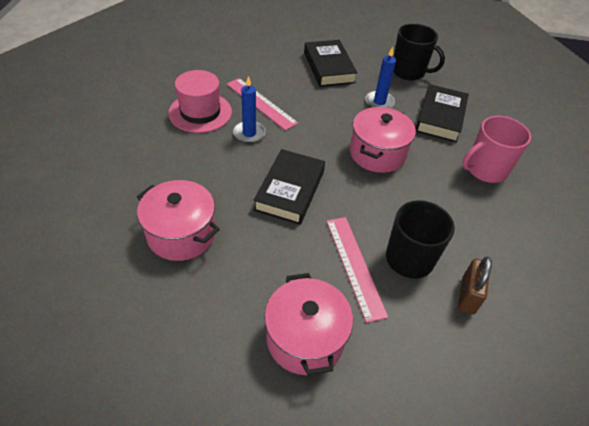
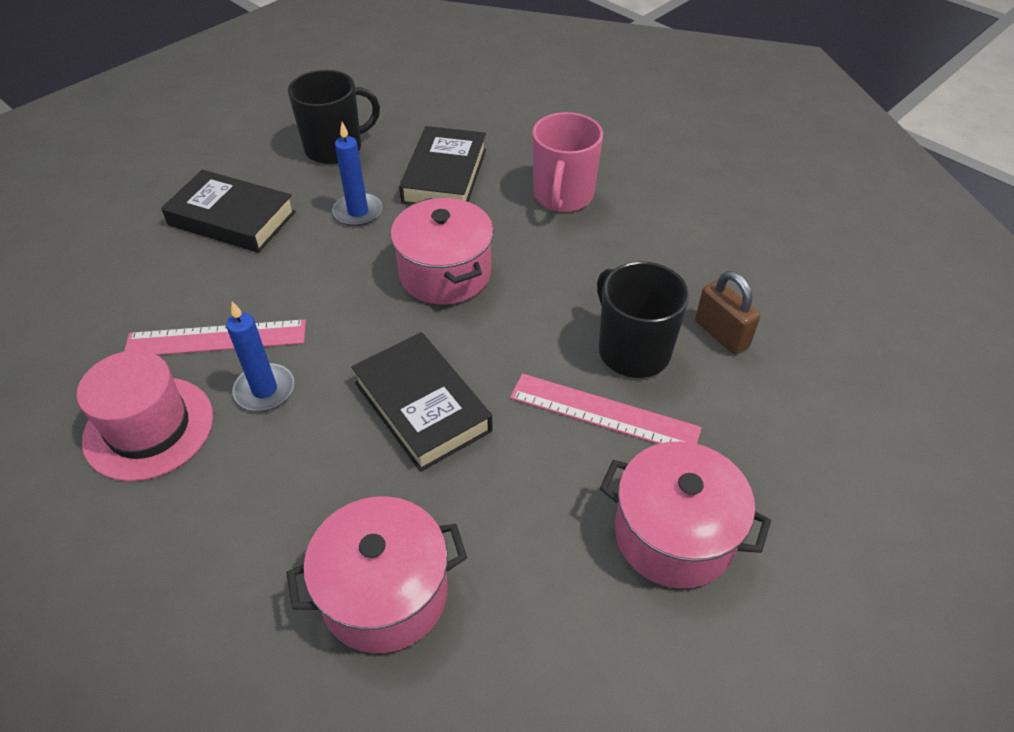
camera: 50 degrees left, 0 degrees up
black book [416,84,469,143] -> black book turned 45 degrees clockwise [399,126,486,204]

